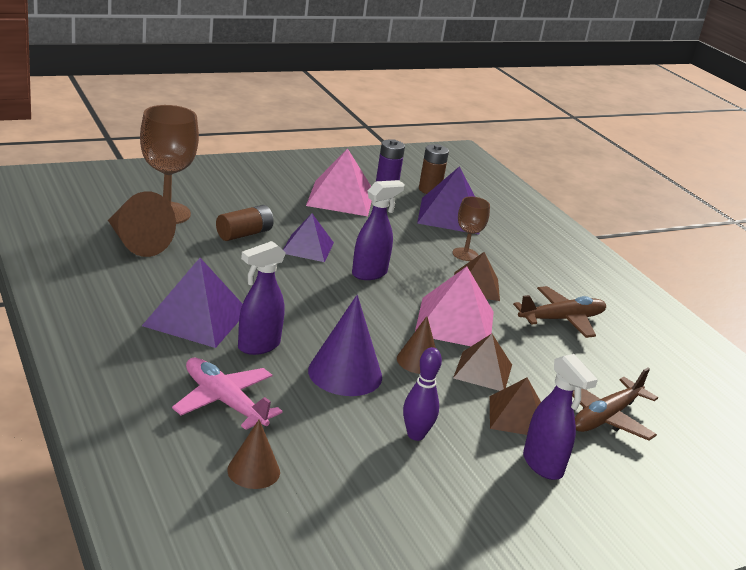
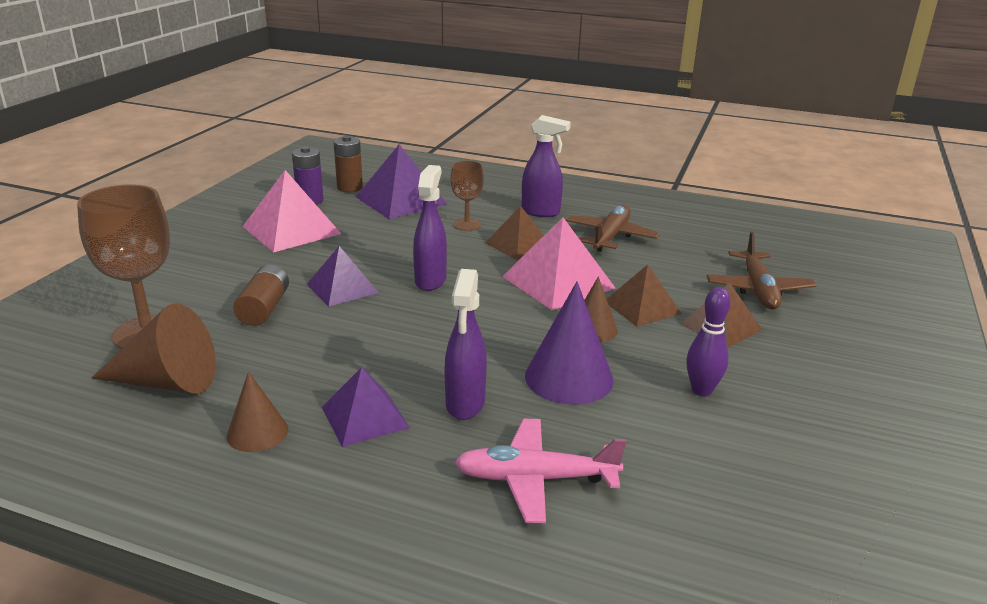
camera: 40 degrees left, 0 degrees up
purple pyramid [142,258,243,348] -> purple pyramid [322,367,410,447], size x0.65
brown cone [227,420,280,489] -> brown cone moved to [227,372,288,452]
purple spray bottle [523,354,598,480] -> purple spray bottle moved to [522,115,571,217]

